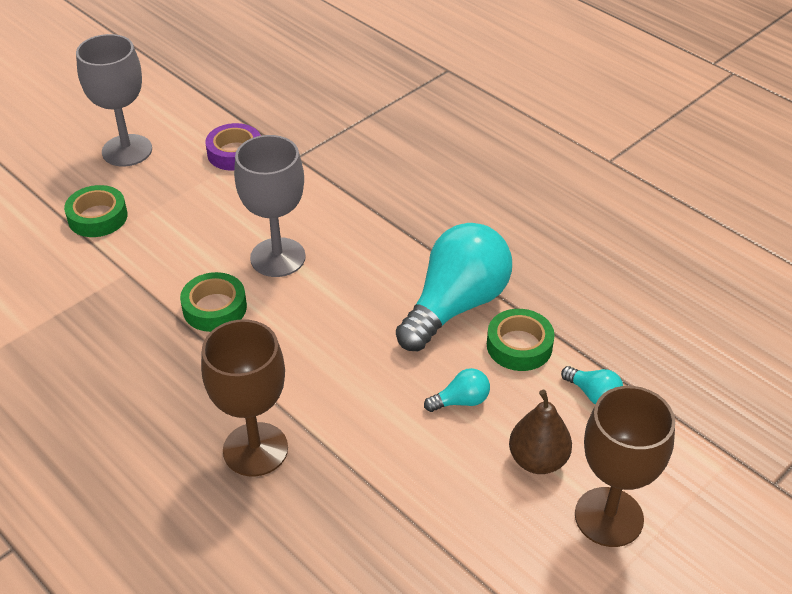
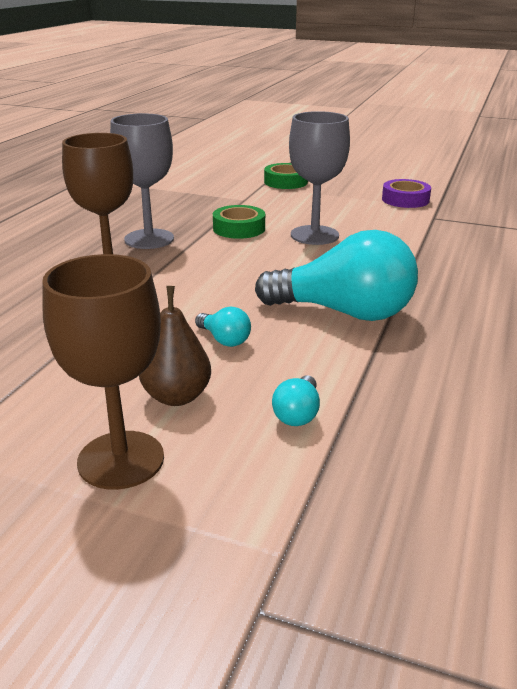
camera: 65 degrees right, 15 degrees down
grey goblet [76,34,152,166] -> grey goblet moved to [110,113,174,249]
green tape [487,309,555,371] -> none

